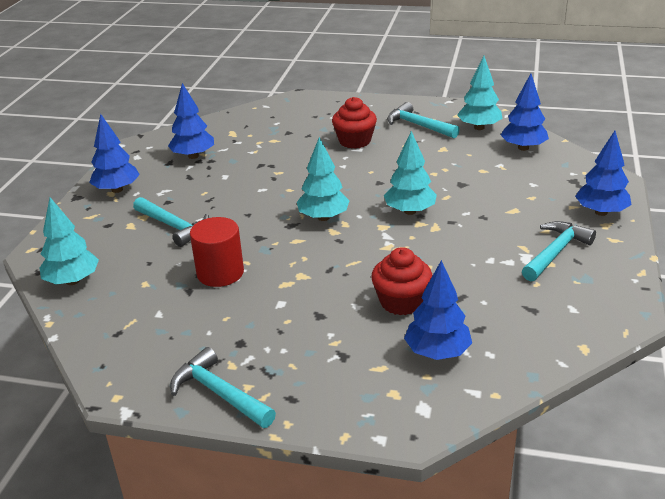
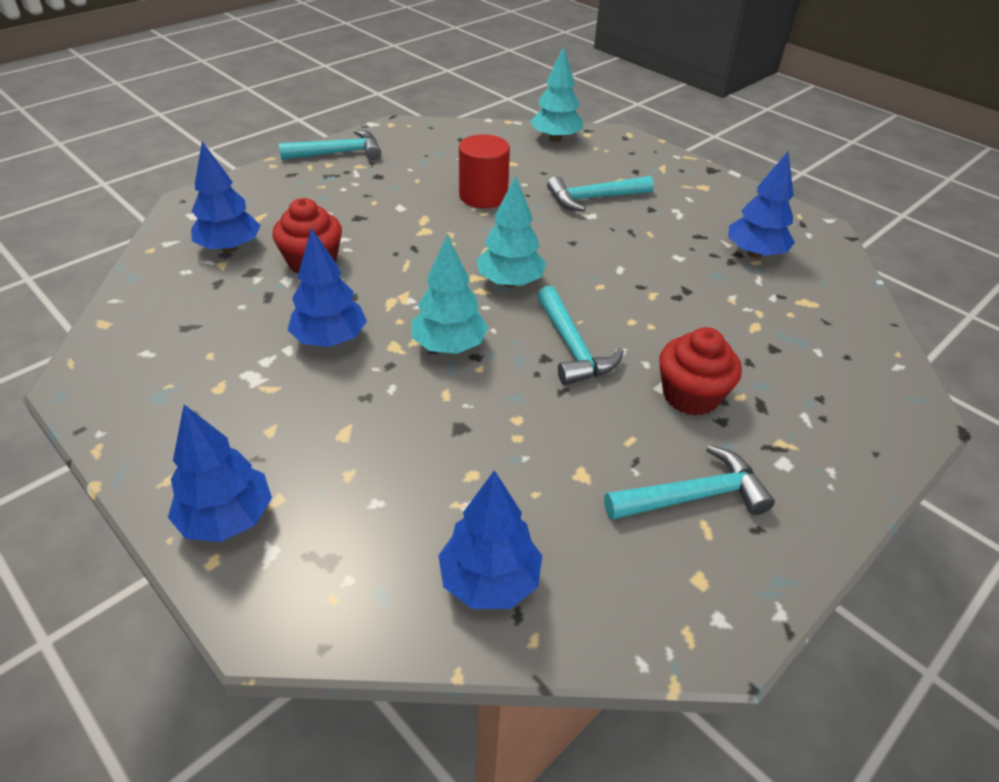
camera: 120 degrees right, 10 degrees up
blue tree [89,114,140,193] -> blue tree moved to [288,228,367,347]
turquoise tree [457,56,503,130] -> none
turquoise hammer [522,221,596,281] -> turquoise hammer moved to [537,286,624,385]

